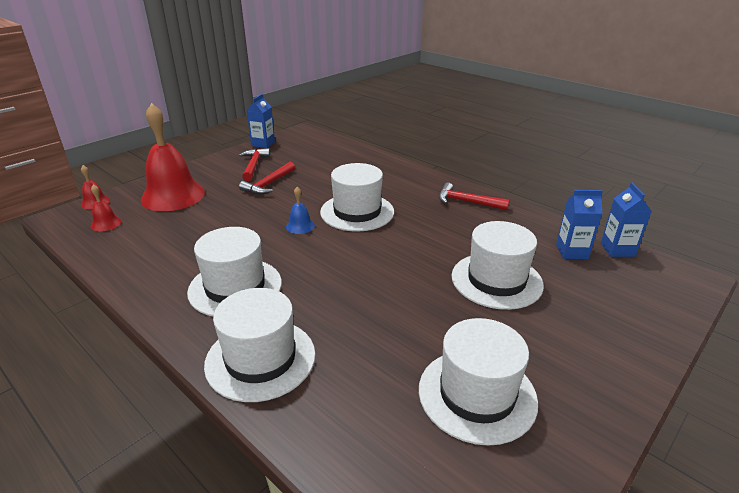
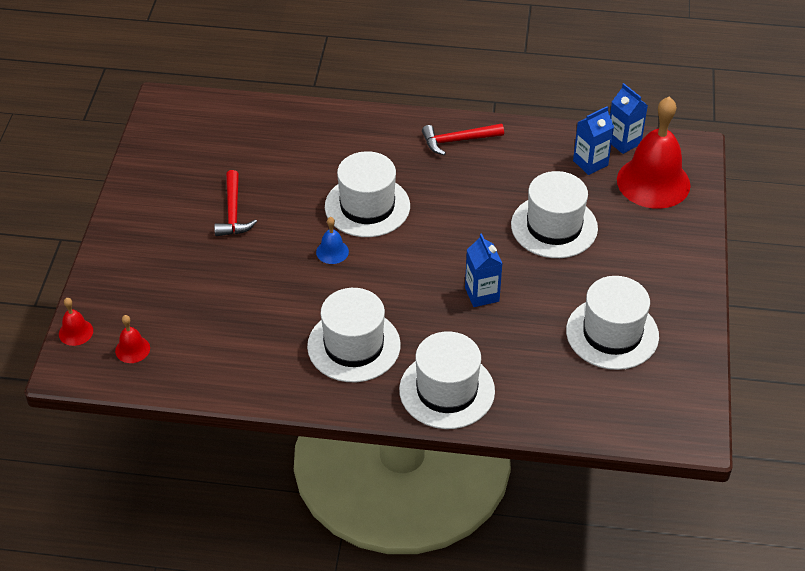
camera: 35 degrees left, 15 degrees up
red bell [141,103,205,211] -> red bell moved to [617,97,690,209]
red hammer [239,148,271,181] -> none
blue carton [247,94,275,148] -> blue carton moved to [465,233,503,307]

